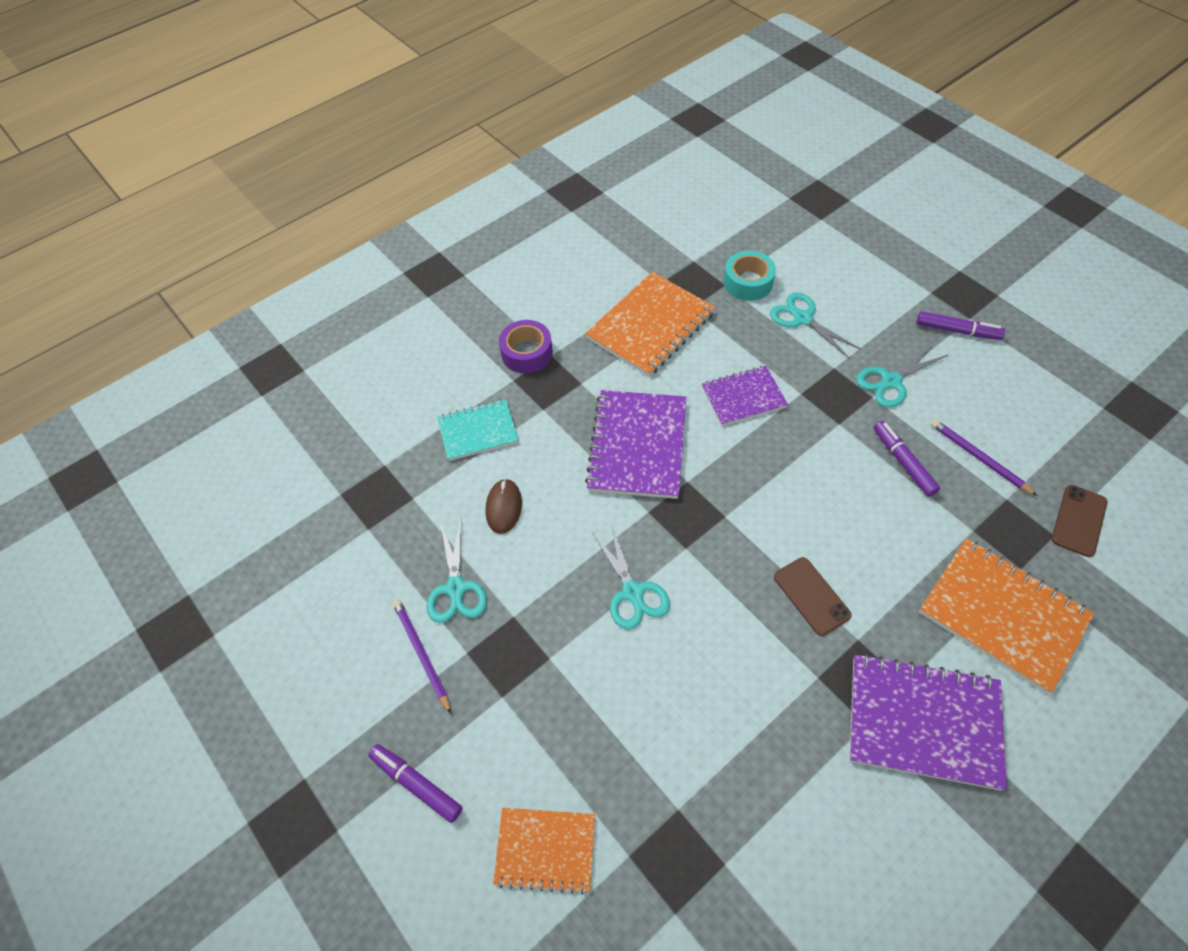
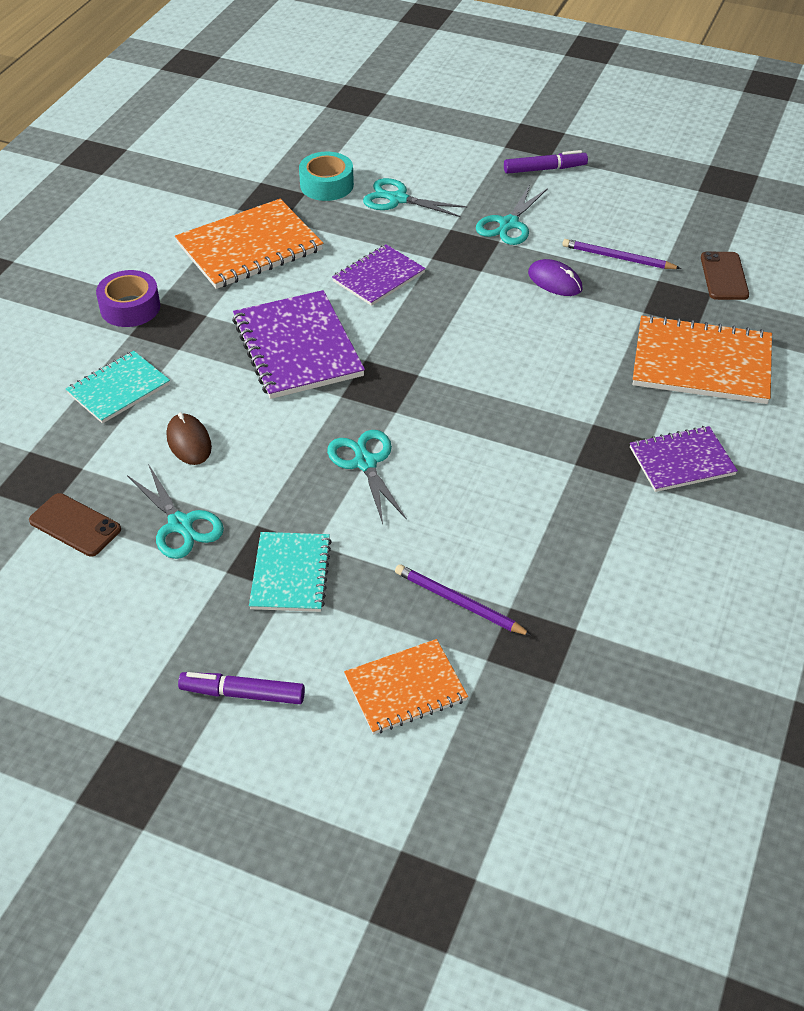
camera: 30 degrees left, 10 degrees down
purple pencil [393,599,451,714] -> purple pencil moved to [395,564,532,636]
orange notebook [585,272,715,377] -> orange notebook turned 45 degrees clockwise [175,199,323,289]
turquoise scissors [592,524,670,629] -> turquoise scissors turned 150 degrees counterclockwise [327,430,407,524]
brown phone [774,557,852,636] -> brown phone moved to [29,493,121,557]
purple notebook [850,654,1007,791] -> purple notebook [630,426,738,492], size x0.62
purple marker [873,421,940,497] -> purple mouse [528,259,582,296]
none -> turquoise notebook [249,532,332,612]

